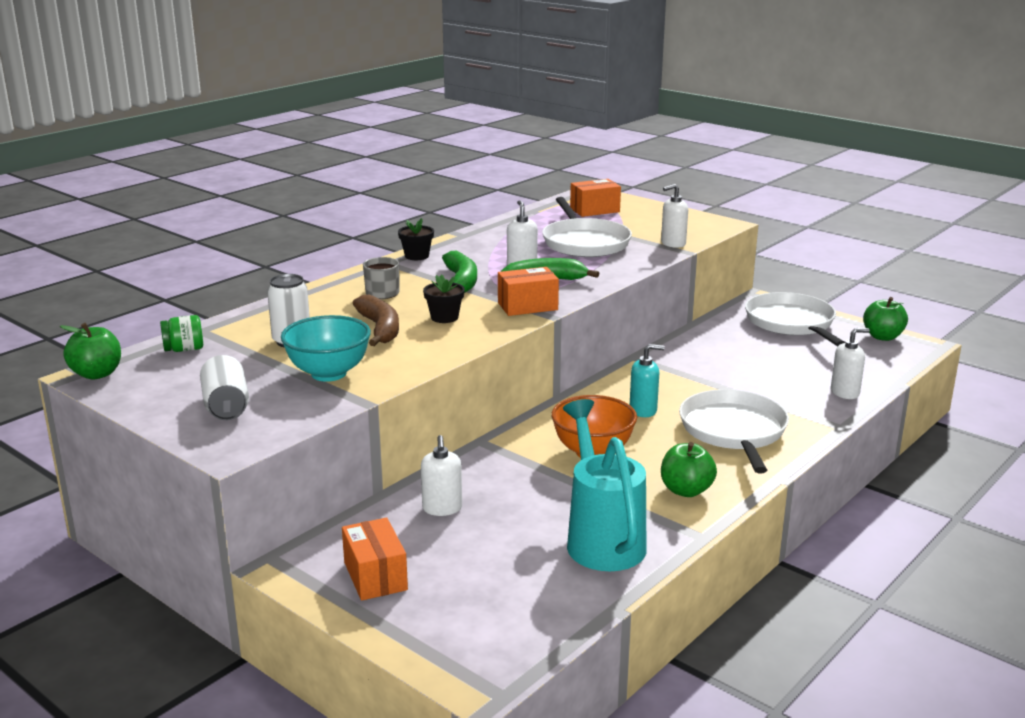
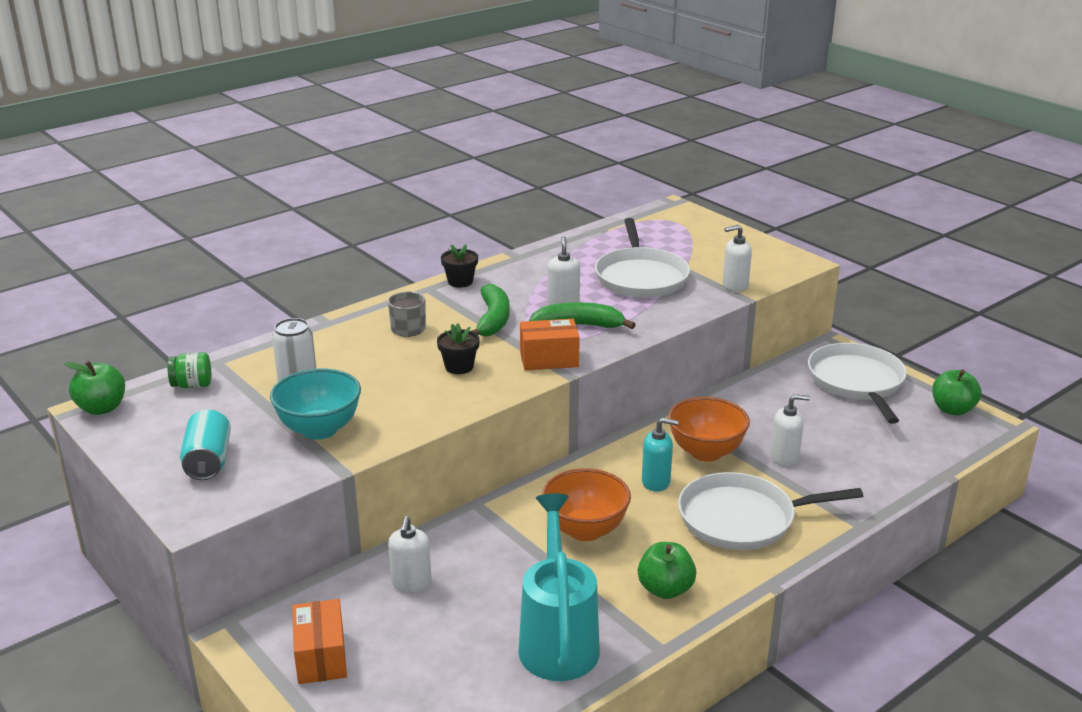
camera: 10 degrees right, 5 degrees up
white can [200,355,249,420] -> turquoise can [180,409,231,480]
brown banana [353,295,399,346] -> none
orange box [570,179,621,217] -> none
white pan [679,389,789,473] -> white pan turned 105 degrees counterclockwise [678,472,863,550]
white soap dispenser [831,328,870,399] -> white soap dispenser moved to [770,394,810,467]
none -> orange bowl [668,397,750,462]

